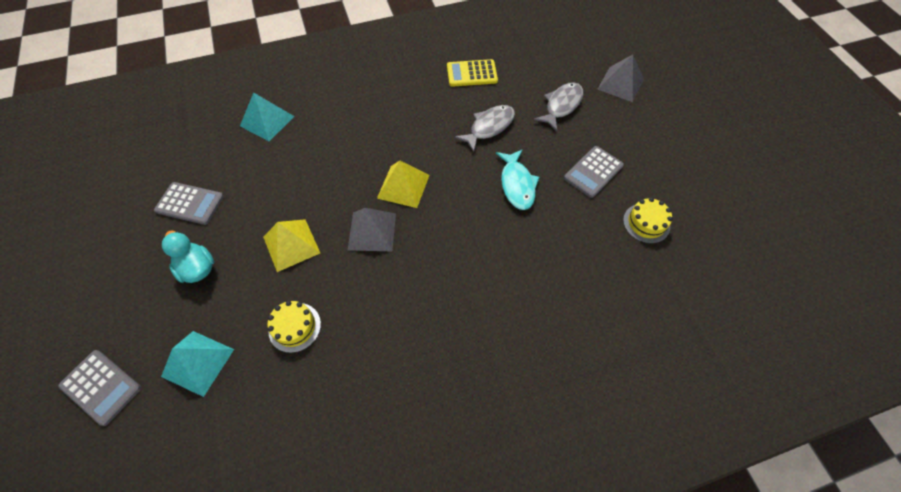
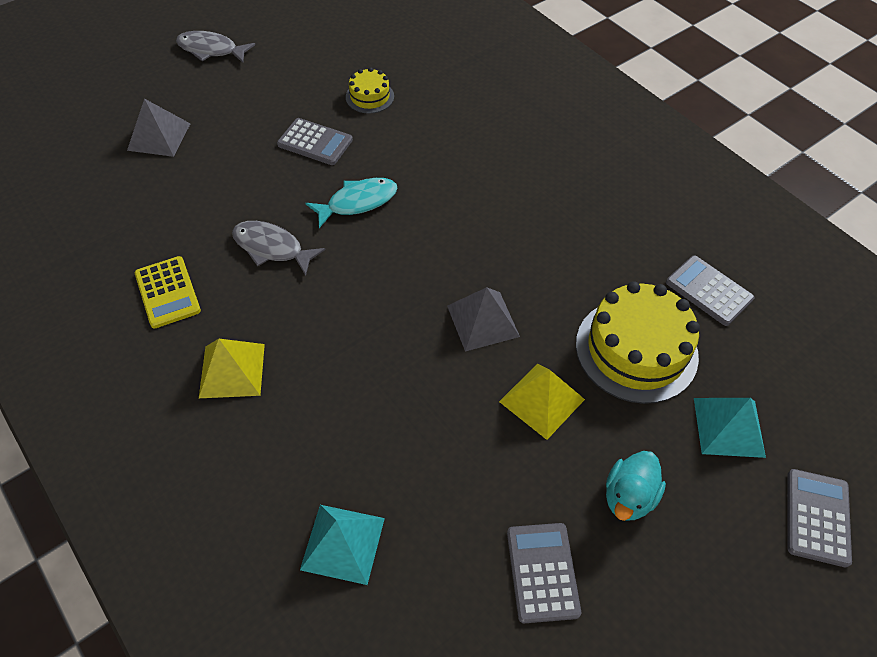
camera: 110 degrees left, 5 degrees down
yellow cake [267,301,321,353] -> yellow cake [576,281,700,404], size x1.97
yellow pyramid [377,161,429,208] -> yellow pyramid moved to [199,339,265,398]
grey fish [534,82,583,131] -> grey fish moved to [176,31,255,63]
none -> grey calculator [666,255,755,326]

